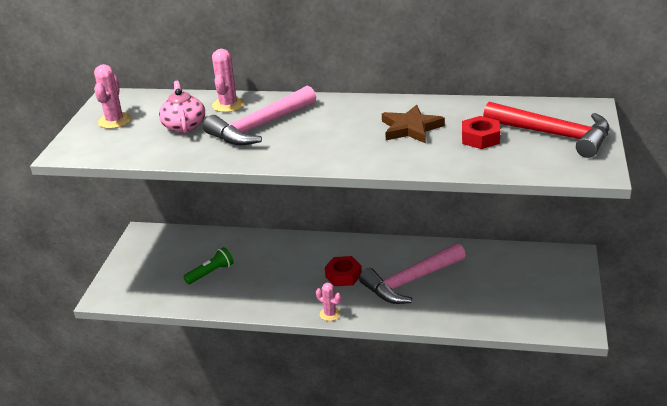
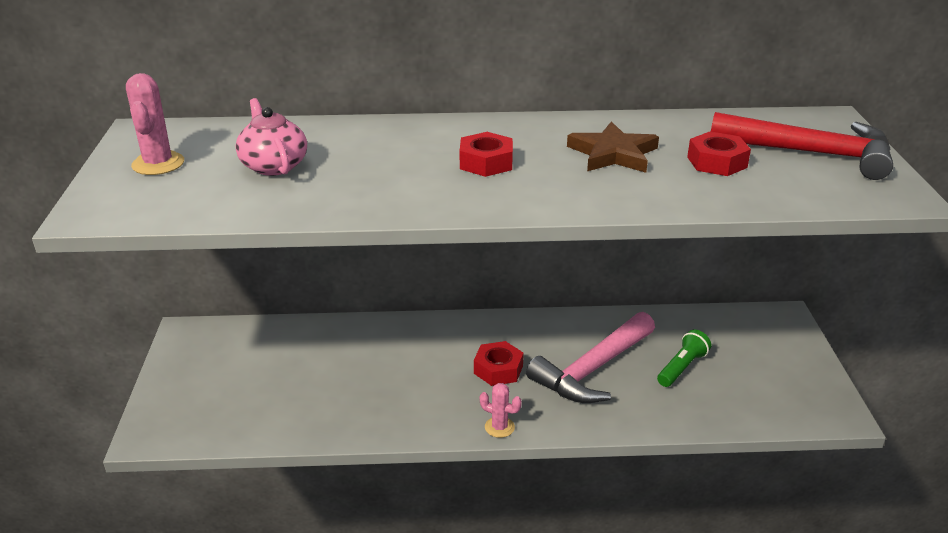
camera: 15 degrees left, 0 degrees up
green flashlight [183,247,234,284] -> green flashlight moved to [657,330,711,387]
pink hammer [203,85,316,145] -> none
pink cactus [212,49,244,112] -> none
none -> red nut [460,132,513,177]

